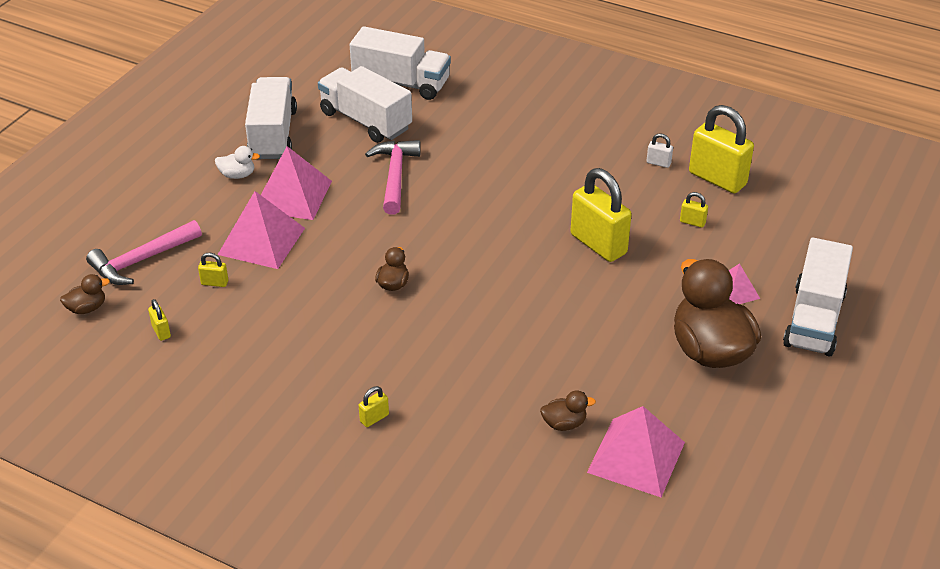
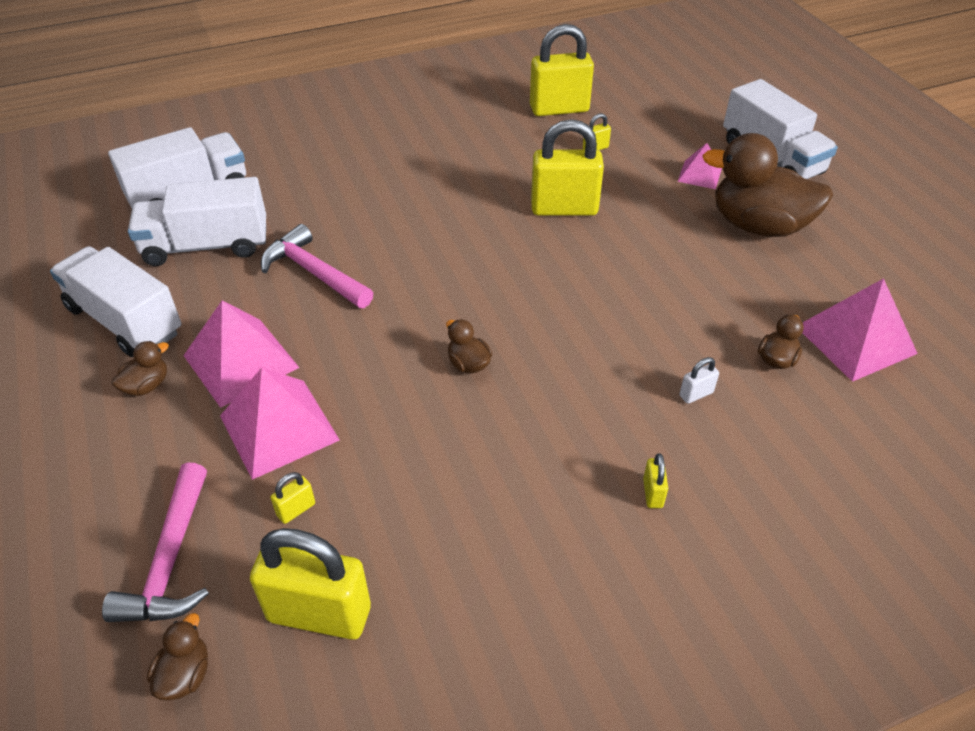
camera: 50 degrees left, 5 degrees up
yellow padlock [148,299,171,341] -> yellow padlock [250,528,371,640], size x2.38
white duck [215,146,260,179] -> brown duck [111,341,169,396]
white padlock [647,134,673,168] -> white padlock moved to [679,357,719,404]

